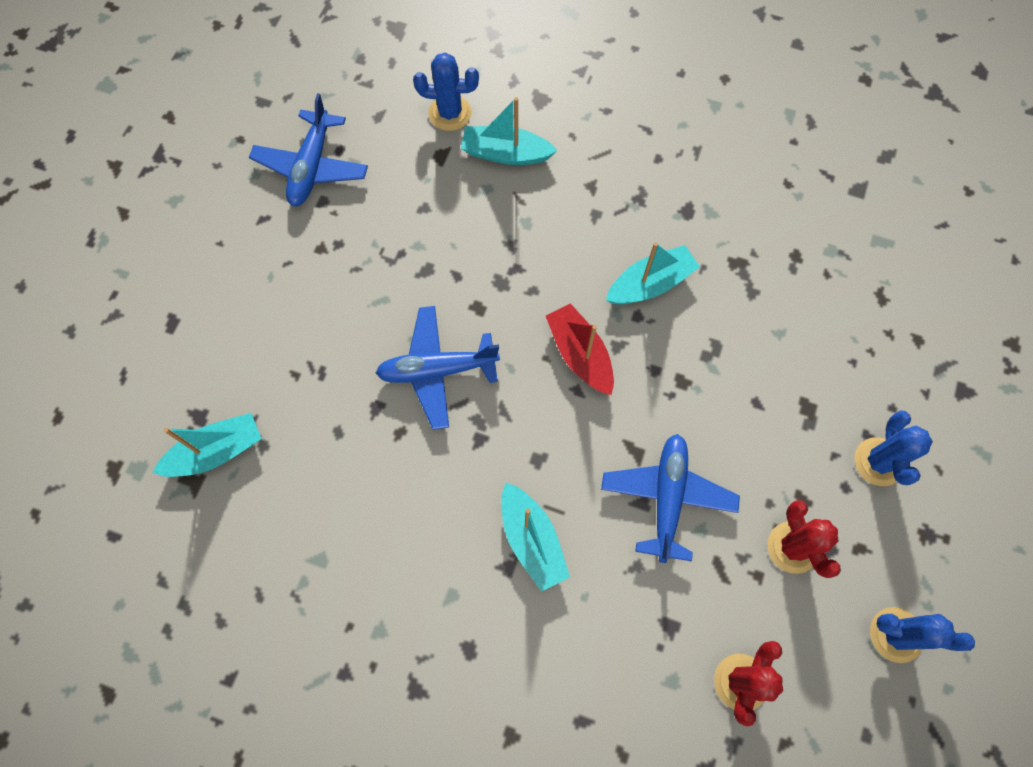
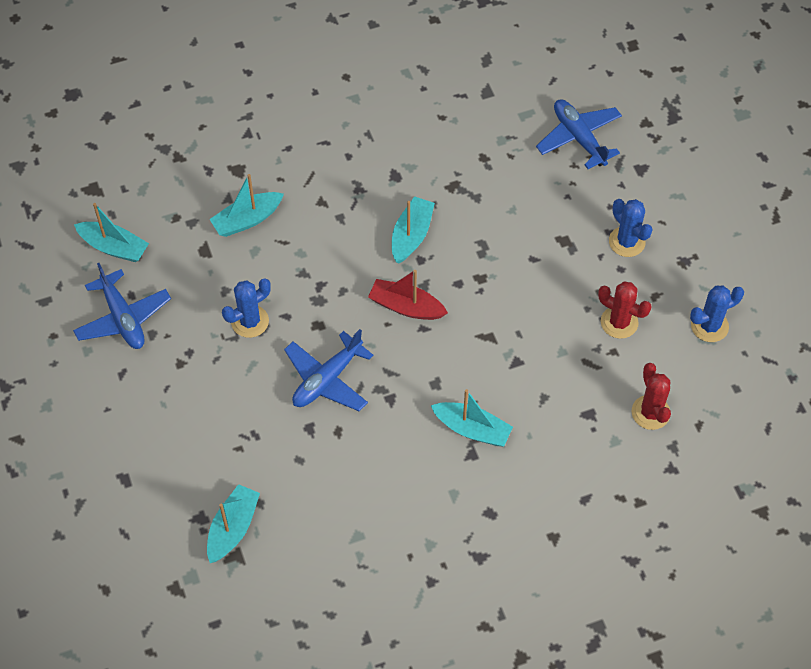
camera: 40 degrees left, 10 degrees down
blue cactus [413,53,479,131] -> blue cactus moved to [222,278,271,338]
blue plane [601,434,740,563] -> blue plane moved to [536,99,622,169]
none -> turquoise boat [74,203,149,262]

